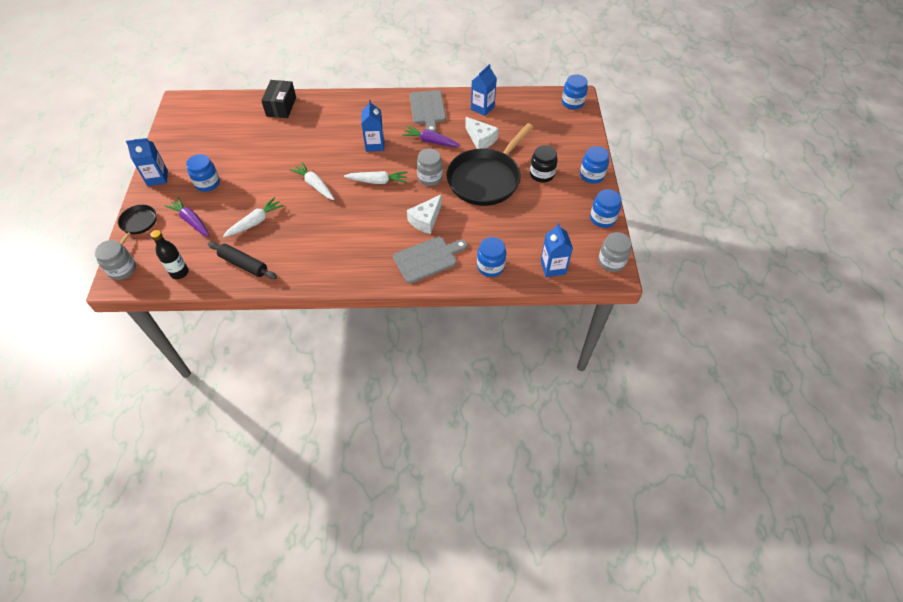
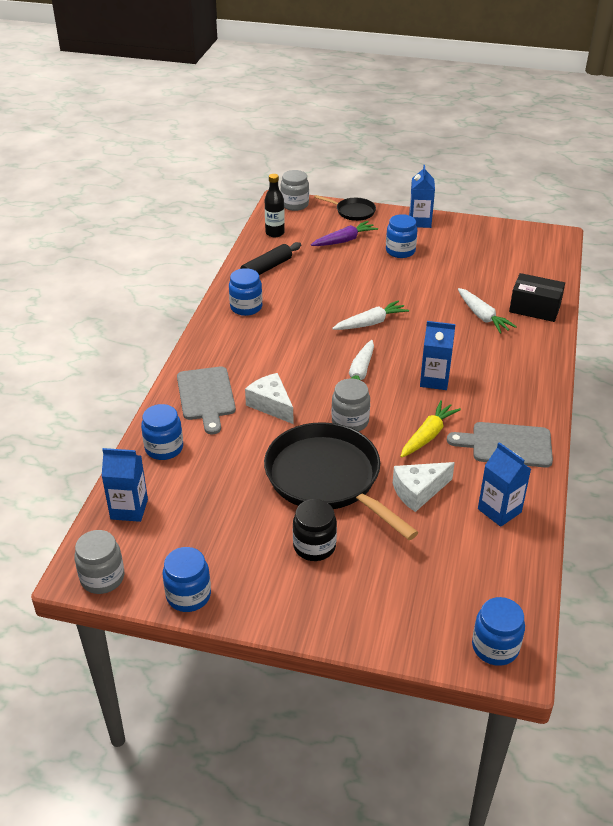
camera: 105 degrees right, 15 degrees down
white carrot [223,197,284,237] -> white carrot moved to [458,288,517,334]
purple carrot [402,126,461,147] -> yellow carrot [400,400,461,458]
blue jar [580,146,609,184] -> blue jar moved to [229,268,262,316]

